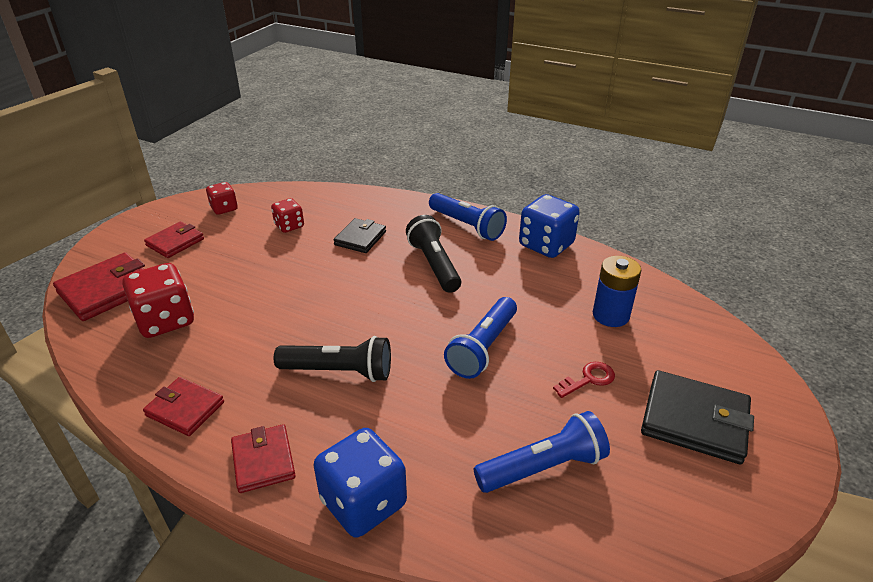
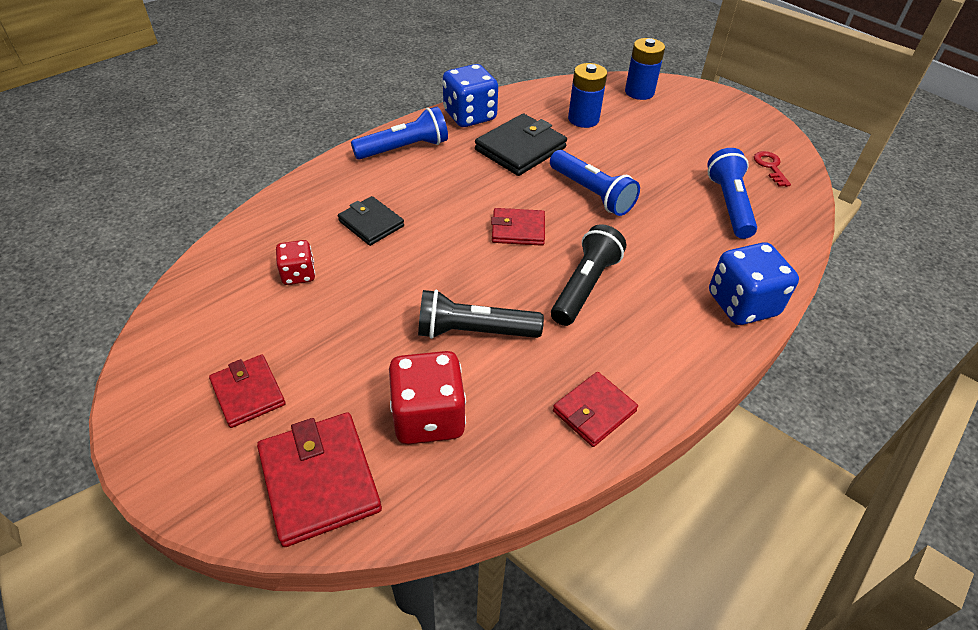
camera: 70 degrees left, 10 degrees up
red dice [206,182,238,215] -> none
red wallet [231,424,296,493] -> red wallet moved to [491,208,545,246]
black flashlight [406,215,461,293] -> black flashlight moved to [418,289,544,339]
red key [553,362,615,398] -> red key moved to [754,151,791,187]
black wallet [641,370,754,464] -> black wallet moved to [475,113,567,176]
none -> blue battery [625,38,665,100]

